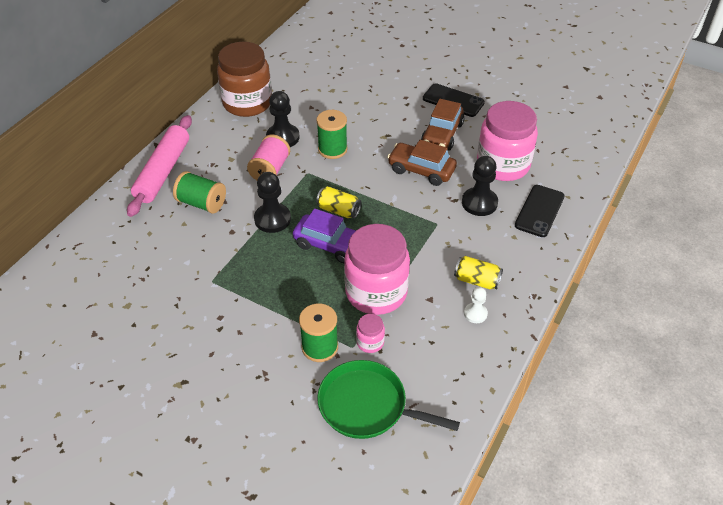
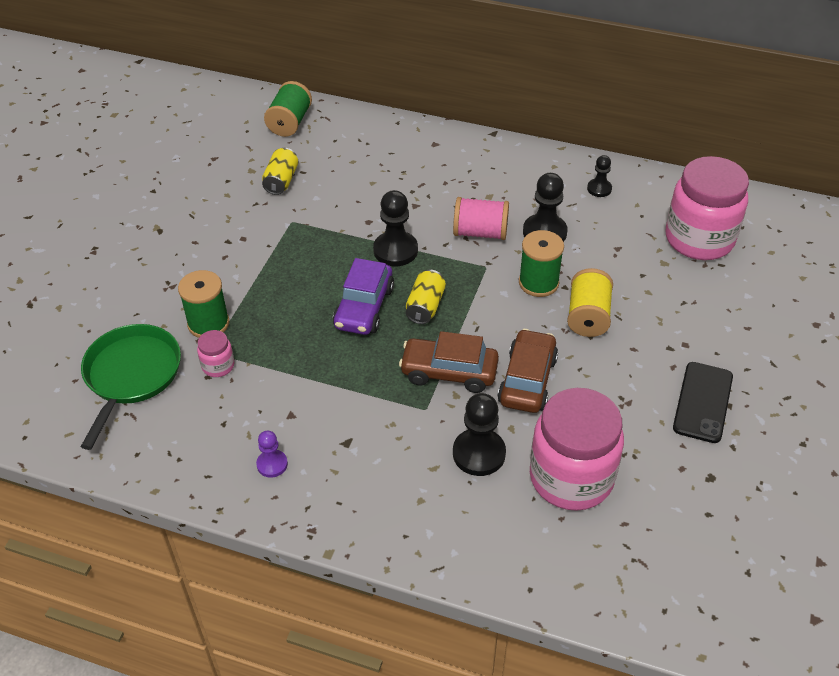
camera: 80 degrees right, 0 degrees up
pink rolling pin [127,115,192,217] -> none
green spool [173,171,226,214] -> green spool moved to [264,81,312,137]
brown jar [217,42,272,117] -> black pawn [587,155,612,197]
pink jar [344,224,410,315] -> pink jar moved to [666,156,749,260]
brown car [421,99,464,151] -> brown car moved to [399,331,499,393]
yellow can [454,256,503,289] -> yellow can moved to [262,148,298,195]
white pawn [464,287,488,323] -> purple pawn [256,431,288,478]
black phone [515,185,565,237] -> none
none -> yellow spool [567,268,613,337]

